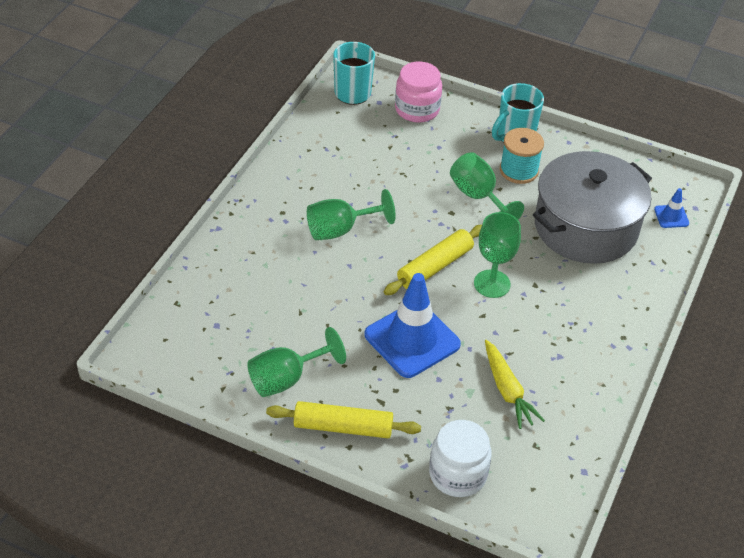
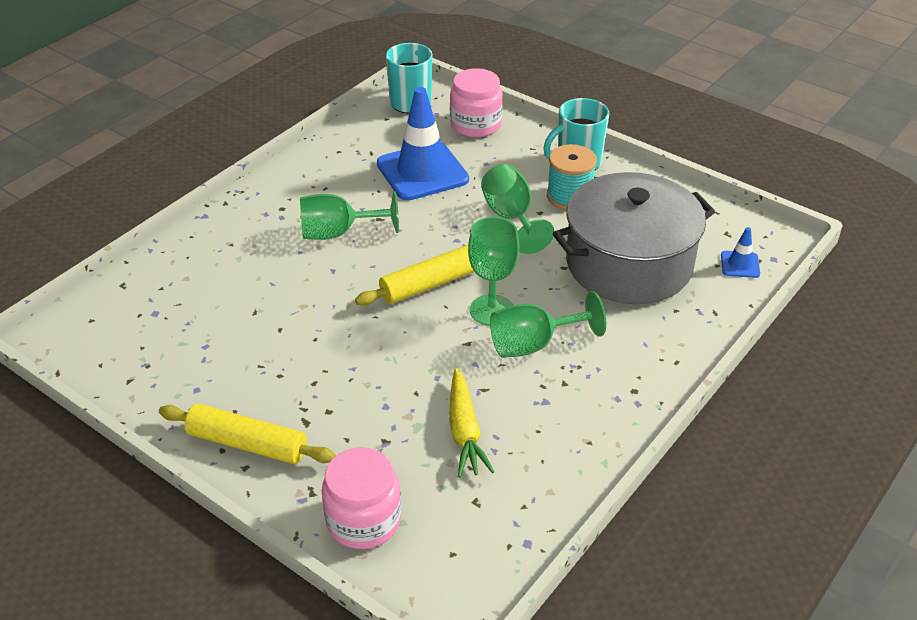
camera: 15 degrees right, 5 degrees down
green goblet [247,327,346,397] -> green goblet moved to [490,291,606,358]
blue traffic cone [364,273,461,378] -> blue traffic cone moved to [377,87,469,200]
white jar [429,420,492,497] -> pink jar [322,447,401,549]

